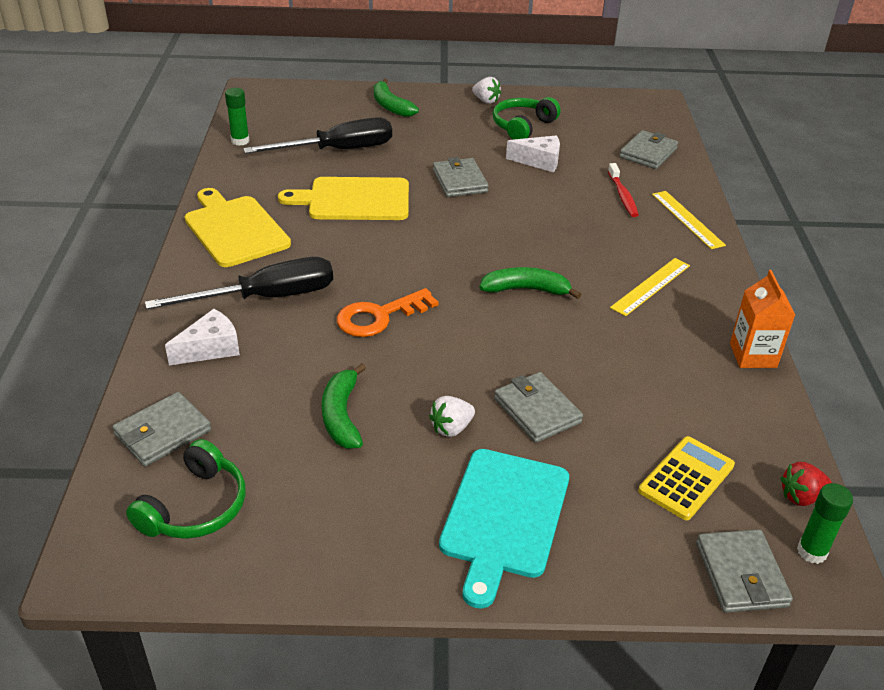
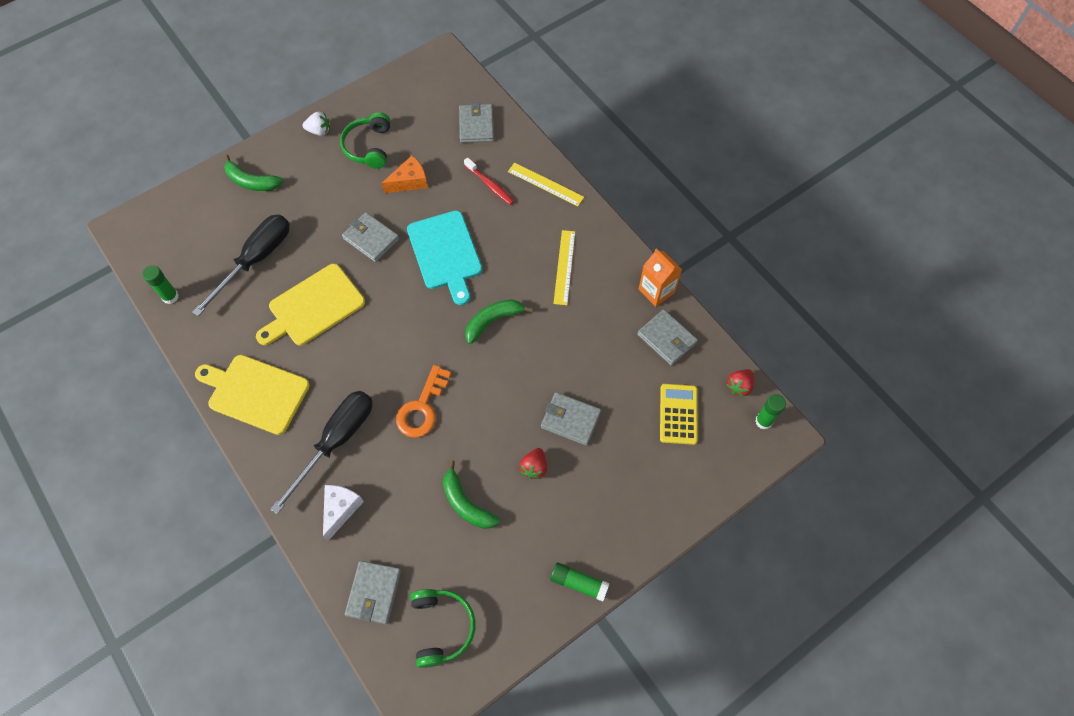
camera: 35 degrees left, 25 degrees up
white strawberry [429,396,475,437] -> red strawberry [519,448,547,479]
turquoise cutting board [439,449,569,609] -> turquoise cutting board moved to [407,211,482,305]
white cheese [506,135,560,173] -> orange cheese [382,156,428,193]
grey wallet [696,529,793,613] -> grey wallet moved to [637,309,698,366]
none -> green glue stick [550,563,610,602]

